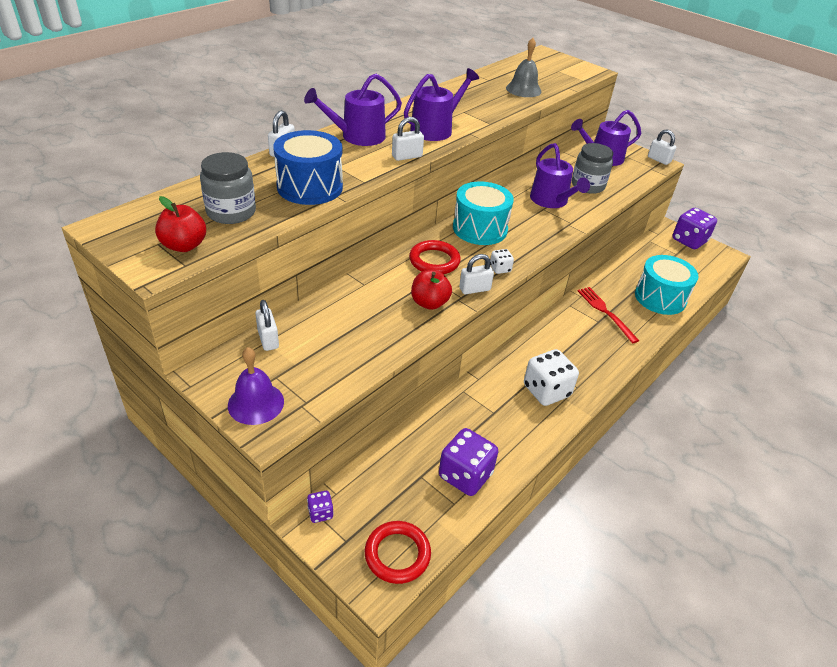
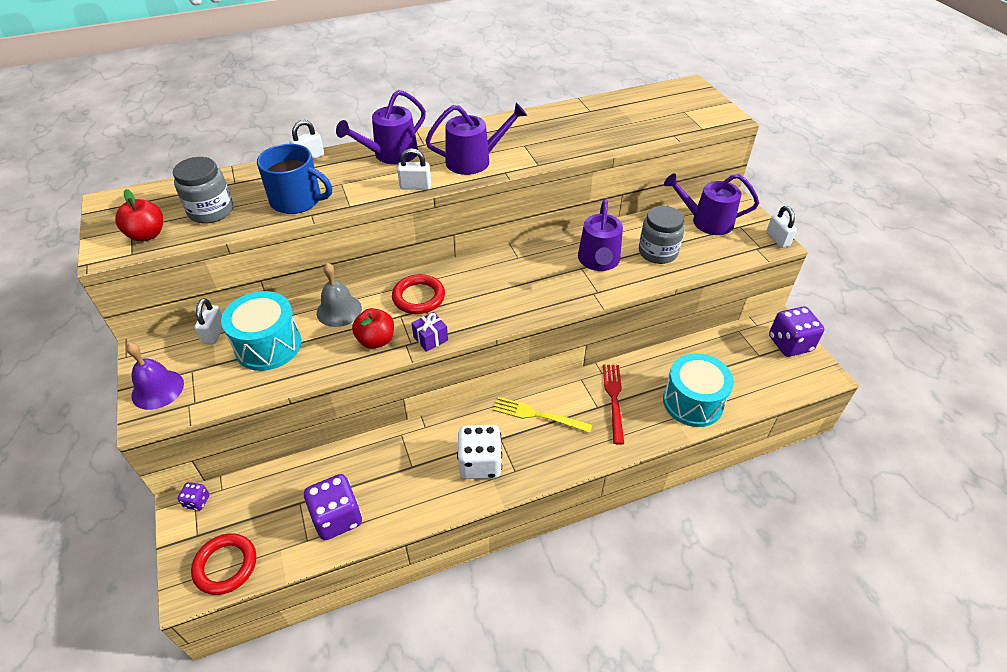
camera: 30 degrees right, 5 degrees up
blue drum [273,130,343,205] -> blue mug [257,144,332,214]
purple watering can [304,74,402,146] -> purple watering can turned 45 degrees counterclockwise [336,90,426,164]
turquoise drum [453,181,514,245] -> turquoise drum moved to [221,291,302,371]
white padlock [459,254,494,294] -> purple gift [411,312,448,352]
white dice [490,249,514,274] -> none
grey bell [506,38,541,97] -> grey bell moved to [317,263,362,327]
none -> yellow fork [493,397,592,433]

